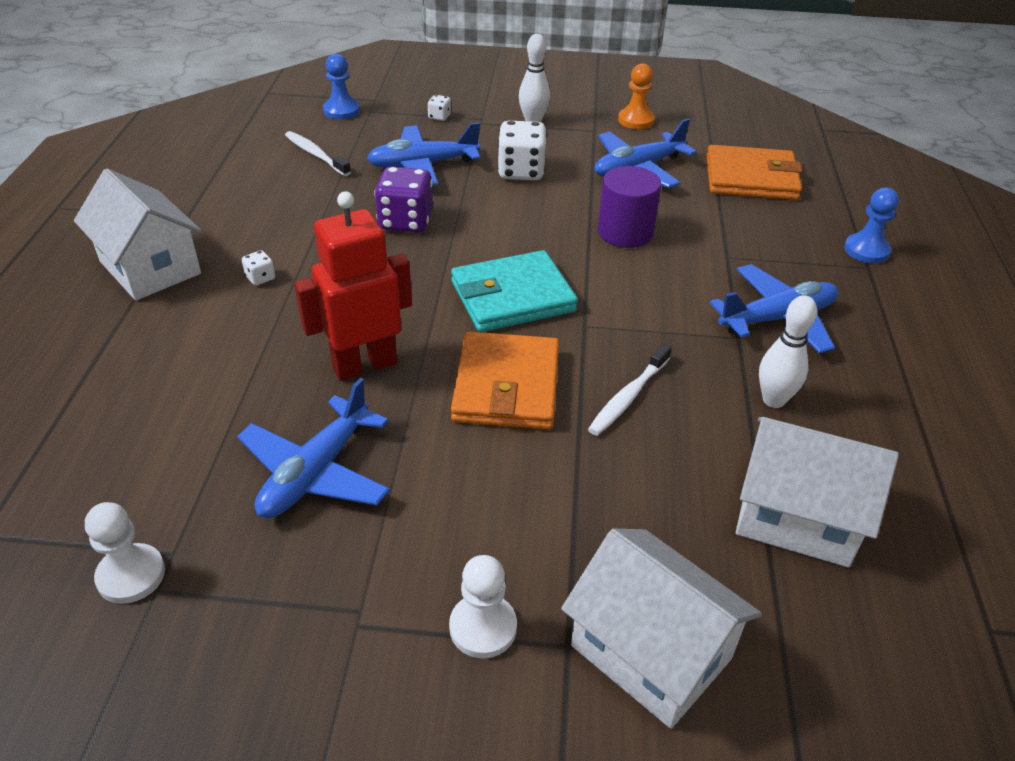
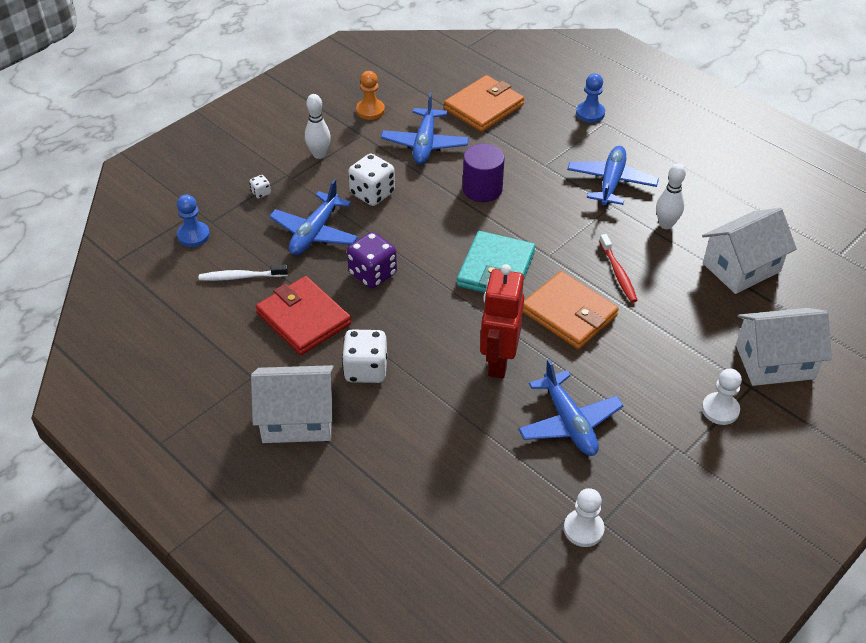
camera: 50 degrees left, 5 degrees up
white dice [242,250,275,286] -> white dice [342,330,387,383], size x2.17
white toothbrush [588,344,672,436] -> red toothbrush [599,234,638,303]
none -> red wallet [256,276,351,355]

